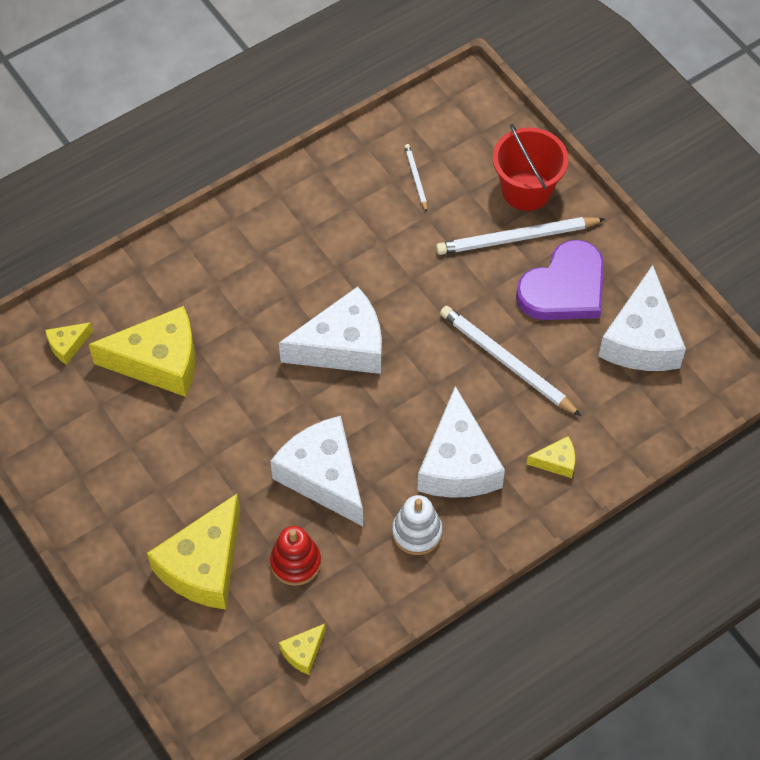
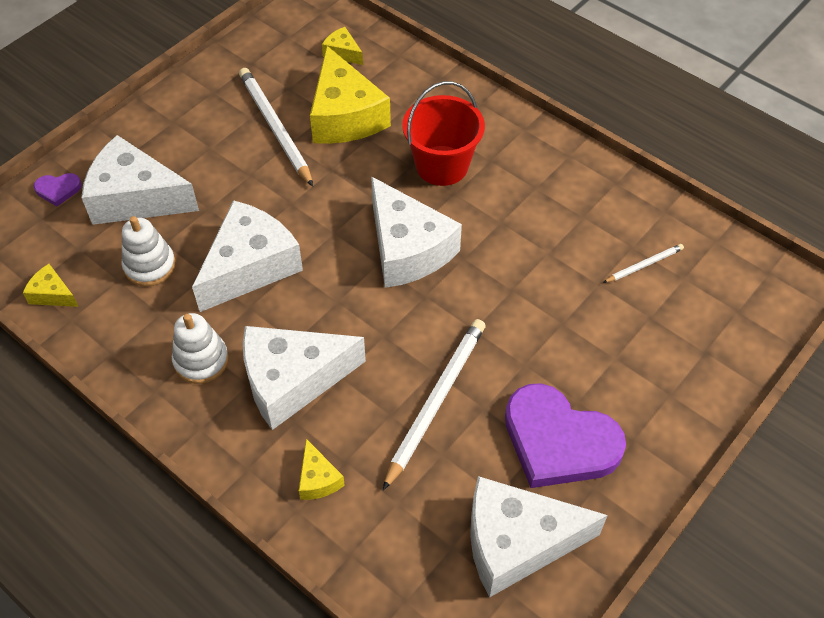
camera: 75 degrees right, 5 degrees down
yellow cheese [147,493,240,610] -> white cheese [81,135,199,225]
red stacking toy [270,526,321,586] -> white stacking toy [122,216,176,287]
white pencil [436,217,605,255] -> white pencil moved to [239,68,313,187]
red bucket [493,124,569,211] -> red bucket moved to [402,81,485,186]
none -> purple heart [33,173,82,206]

